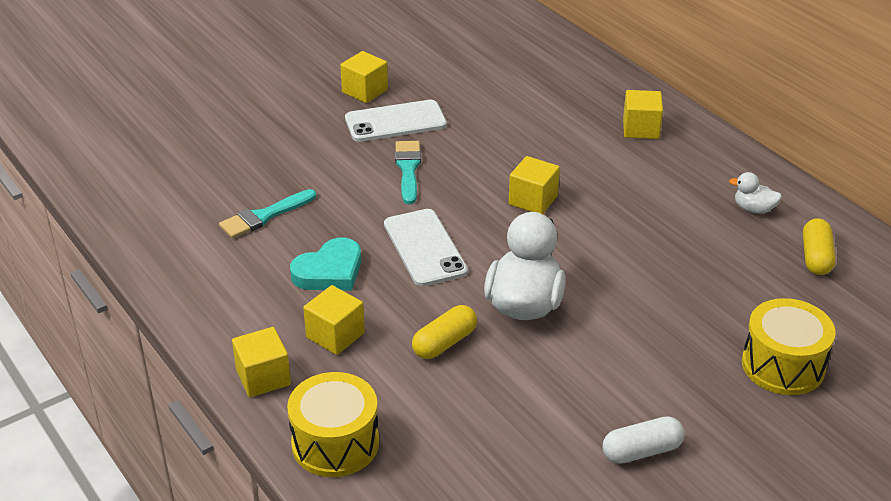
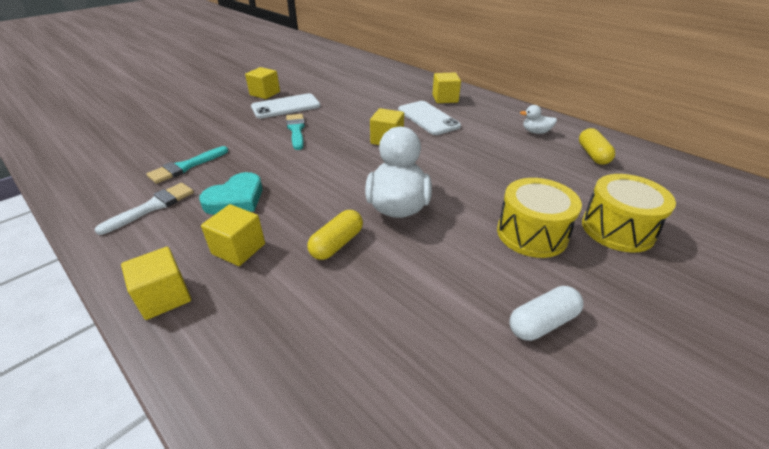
camera: 10 degrees left, 0 degrees up
yellow drum [287,372,379,477] -> yellow drum moved to [497,178,582,258]
white phone [384,209,468,286] -> white phone moved to [398,101,461,135]
none -> white brush [95,183,194,235]

